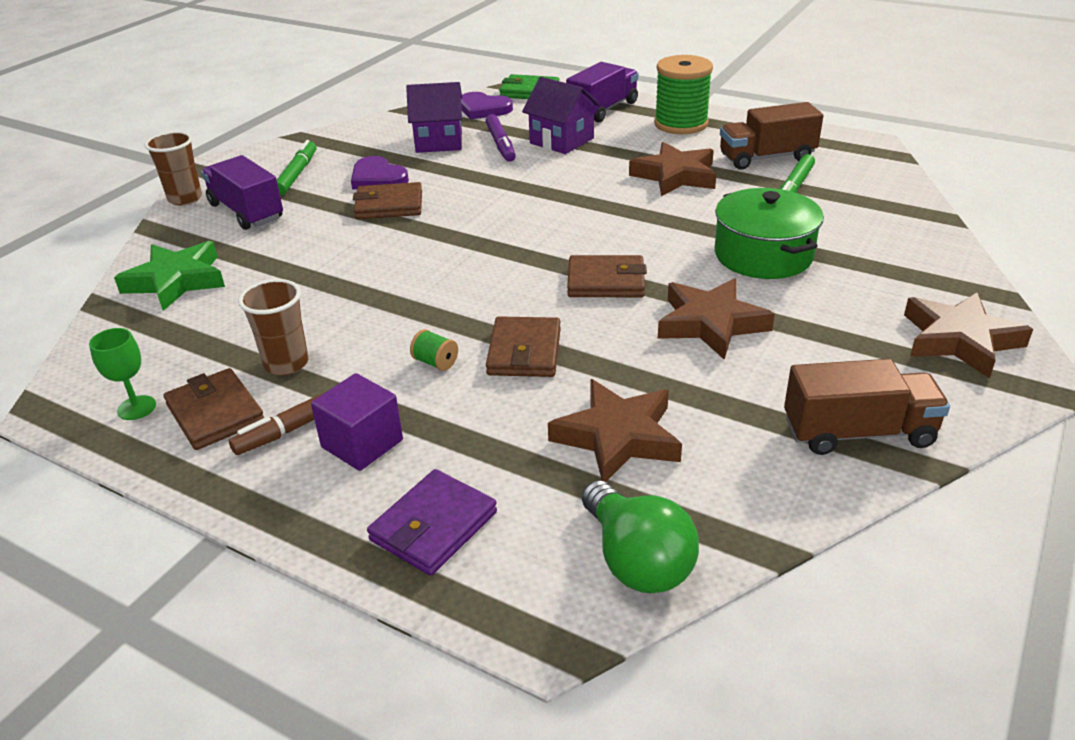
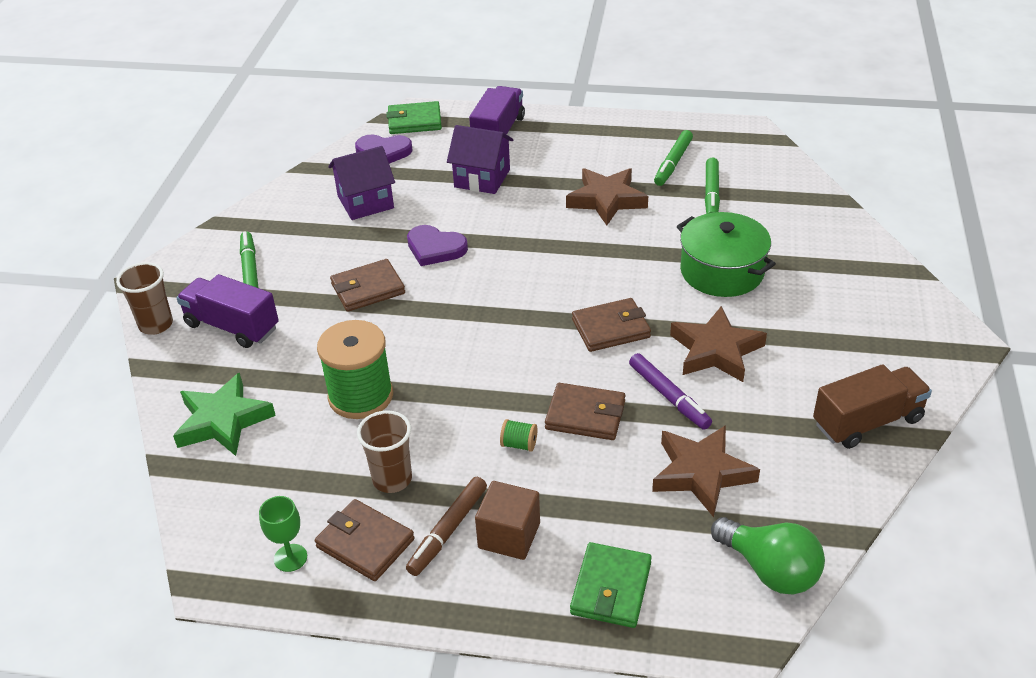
camera: 20 degrees left, 5 degrees up
purple cube [311,373,403,471] -> brown cube [475,481,540,560]
purple heart [351,156,409,189] -> purple heart moved to [407,225,468,266]
purple wallet [367,469,497,576] -> green wallet [570,542,652,628]
purple marker [485,114,516,162] -> purple marker moved to [629,353,712,430]
brown wallet [486,316,561,377] -> brown wallet turned 60 degrees counterclockwise [545,383,625,440]
green spool [654,55,713,134] -> green spool moved to [317,320,393,419]
brown truck [720,102,823,170] -> green marker [654,130,693,186]
brown star [904,293,1033,378] -> none

